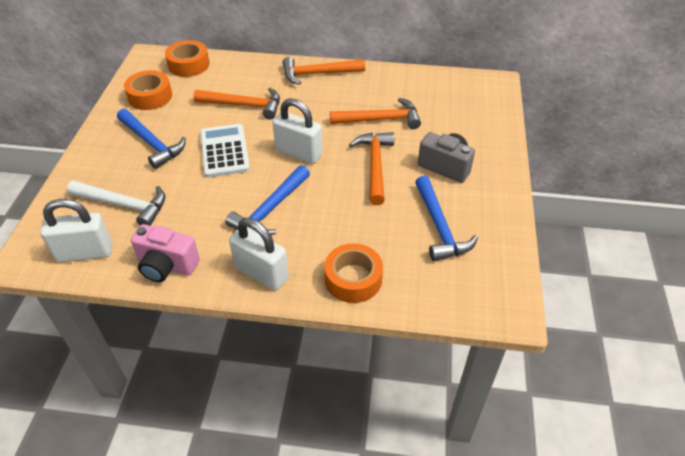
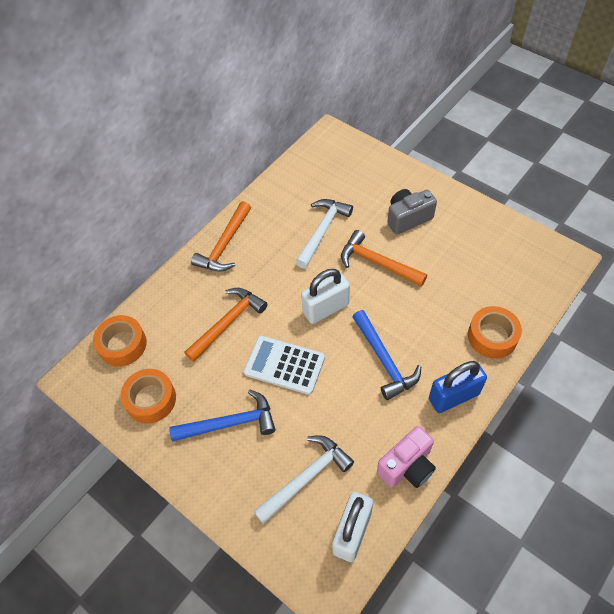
camera: 55 degrees left, 10 degrees up
white padlock [229,218,289,291] -> blue padlock [429,361,487,413]
orange hammer [330,98,421,129] -> white hammer [296,199,353,269]
blue hammer [415,176,478,261] -> none

